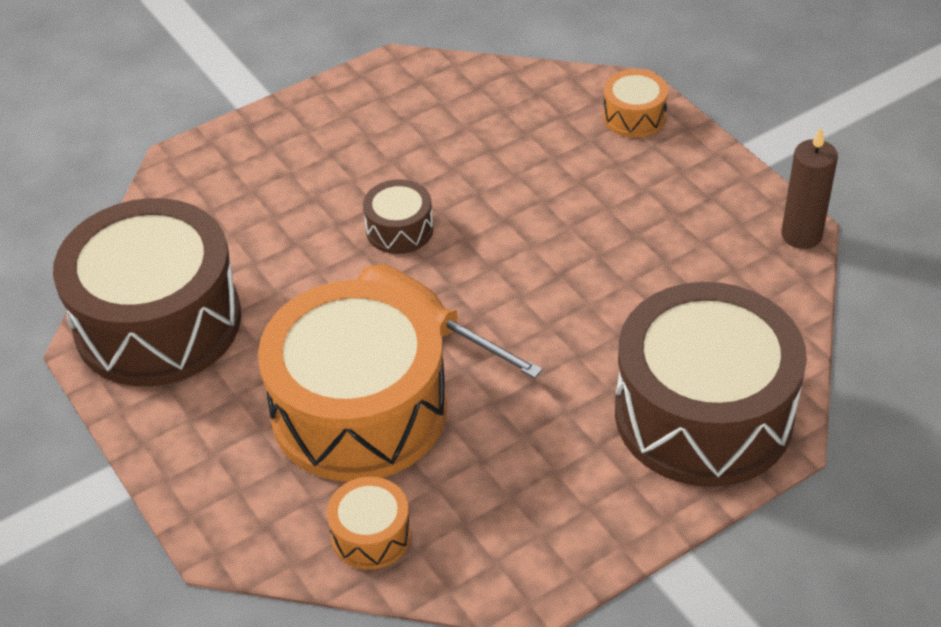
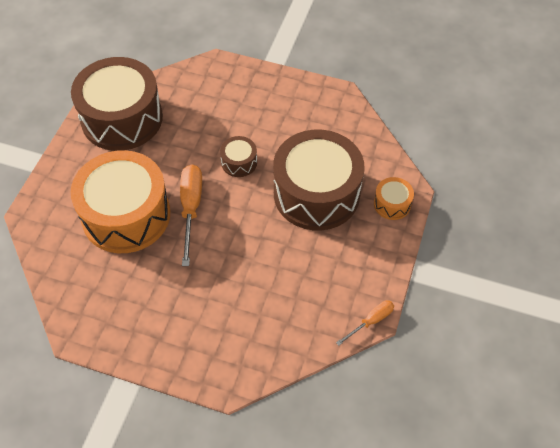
camera: 50 degrees right, 10 degrees up
orange drum [327,477,411,570] -> none
brown drum [615,282,807,487] -> brown drum moved to [273,130,365,230]
brown candle [781,128,838,249] -> orange screwdriver [336,300,394,346]

